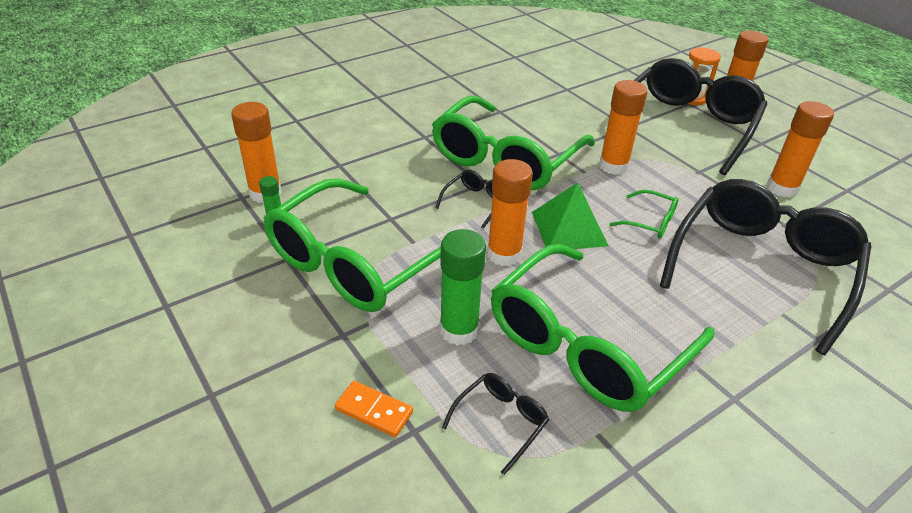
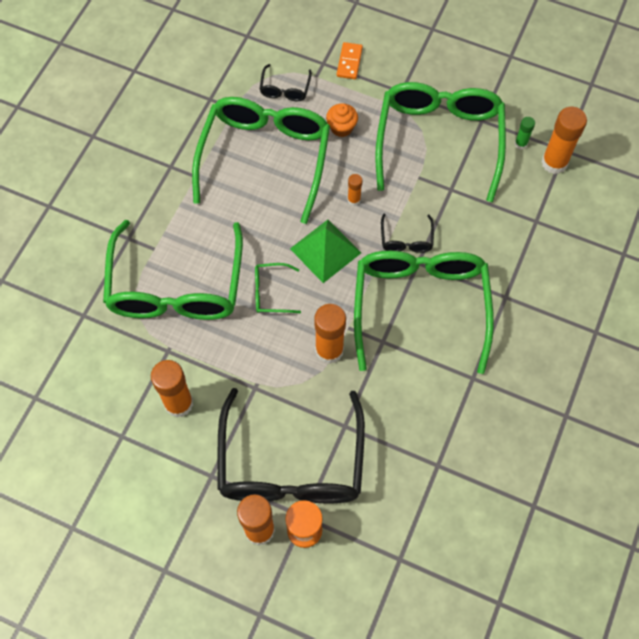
camera: 150 degrees right, 25 degrees up
orange domino [335,381,413,437] -> orange domino turned 75 degrees counterclockwise [337,42,363,79]
green glue stick [440,229,486,345] -> orange cupcake [326,103,358,137]
orange glue stick [487,159,533,266] -> orange glue stick [348,174,363,206], size x0.50
black glasses [660,179,871,355] -> green glasses [103,220,243,320]

